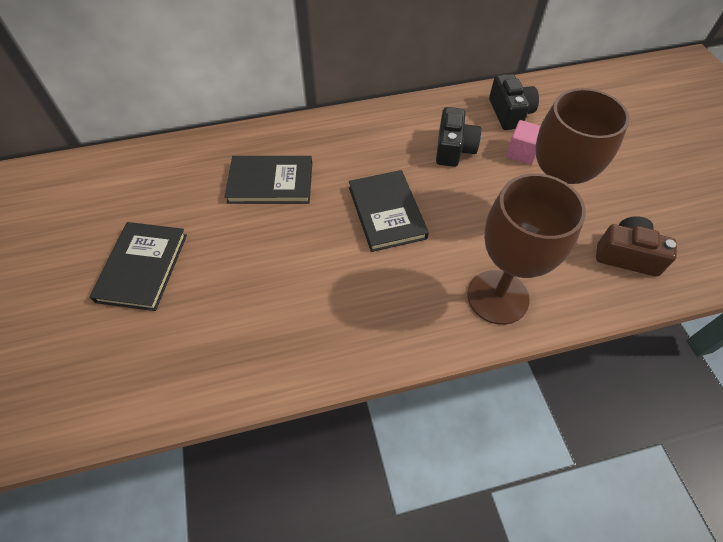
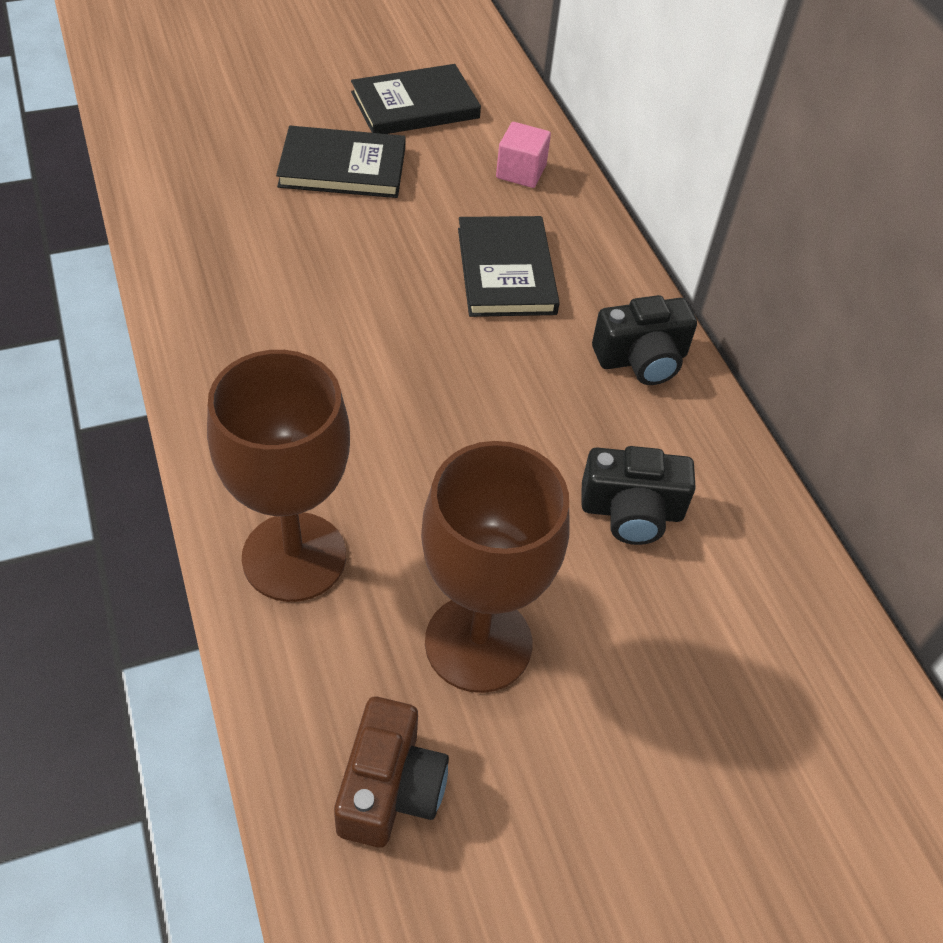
camera: 80 degrees right, 5 degrees down
black book [349,170,429,252] -> black book moved to [351,64,481,134]
black camera [489,74,539,130] -> black camera moved to [592,295,697,385]
pink cube [506,120,541,165] -> pink cube moved to [496,122,551,188]

